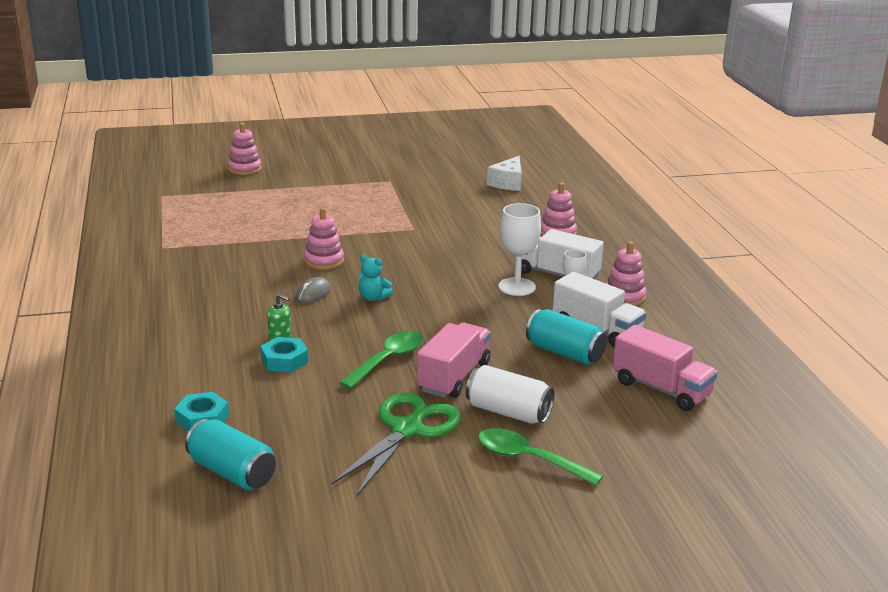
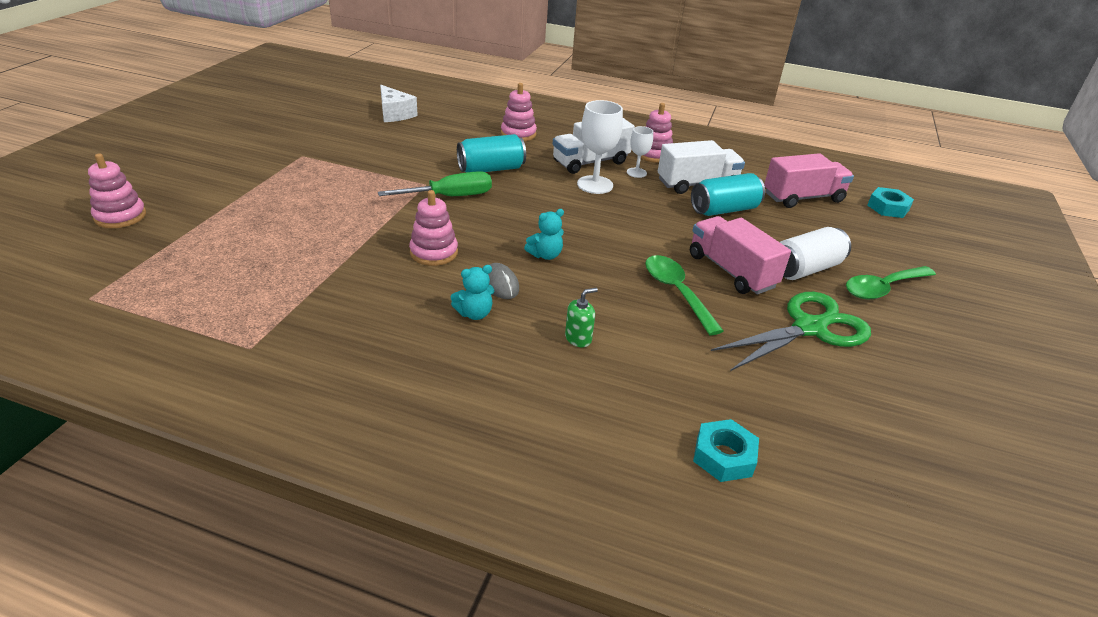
camera: 60 degrees left, 10 degrees up
turquoise can [185,419,276,490] -> turquoise can moved to [457,134,526,172]
turquoise nut [260,337,308,373] -> turquoise nut moved to [867,187,914,218]
green scissors [331,393,461,496] -> green scissors turned 90 degrees clockwise [711,292,871,371]
none -> green screwdriver [378,171,492,196]
none -> turquoise teddy bear [451,265,494,320]

